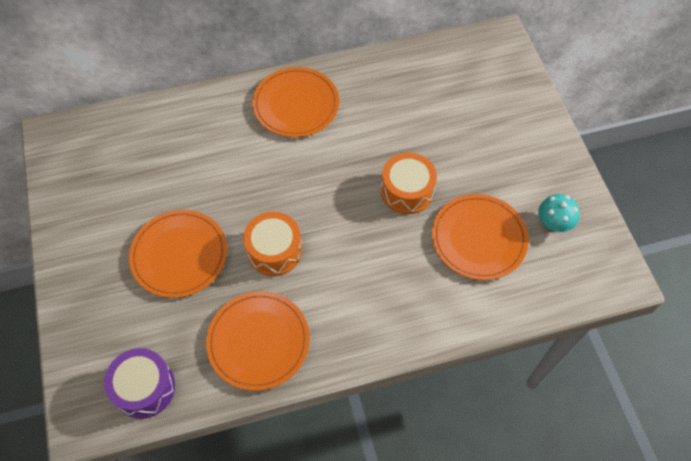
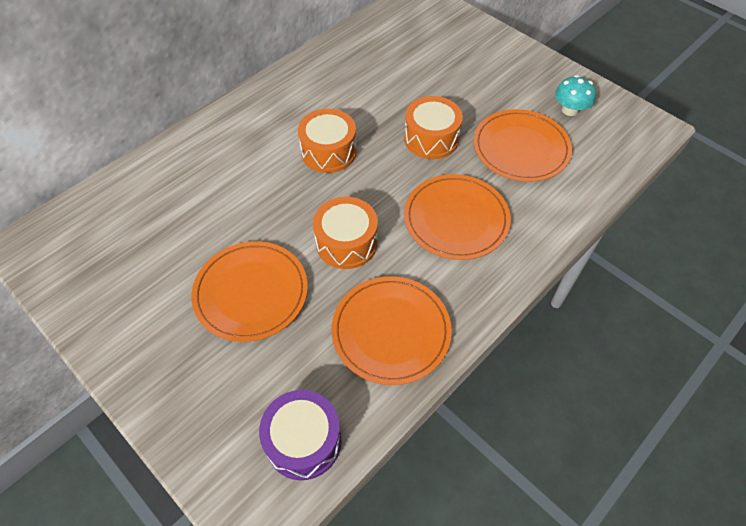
camera: 30 degrees left, 5 degrees down
orange plate [252,67,339,137] -> orange plate moved to [404,174,511,260]
none -> orange drum [298,109,357,173]

